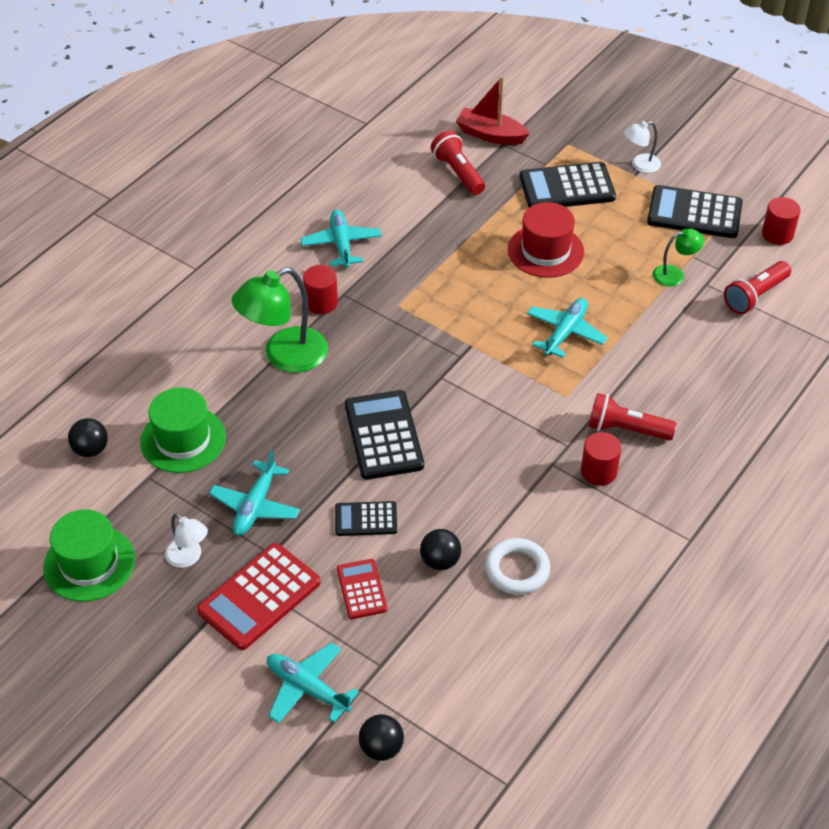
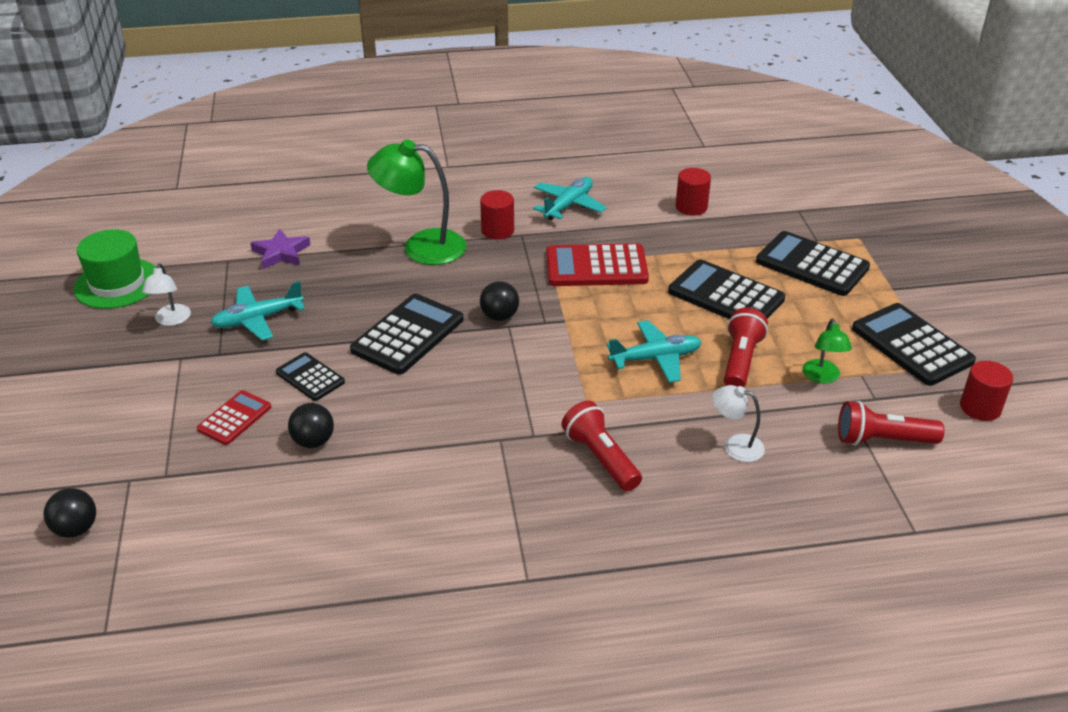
camera: 45 degrees right, 10 degrees down
black ball [68,418,108,457] -> black ball moved to [480,281,519,321]
green hat [140,387,226,473] -> purple star [250,228,310,269]
red calculator [197,543,321,650] -> red calculator moved to [546,243,649,286]
turquoise plane [267,643,359,723] -> none
red flashlight [431,131,485,195] -> red flashlight moved to [724,307,768,387]
red boat [456,76,530,145] -> none
white ring [485,538,550,595] -> none
red hat [508,202,584,278] -> black calculator [668,259,785,319]
red cylinder [581,432,621,486] -> red cylinder moved to [676,168,711,216]
white lamp [624,121,661,173] -> white lamp moved to [712,385,765,462]
green lamp [653,228,704,287] -> green lamp turned 60 degrees clockwise [803,319,852,384]

